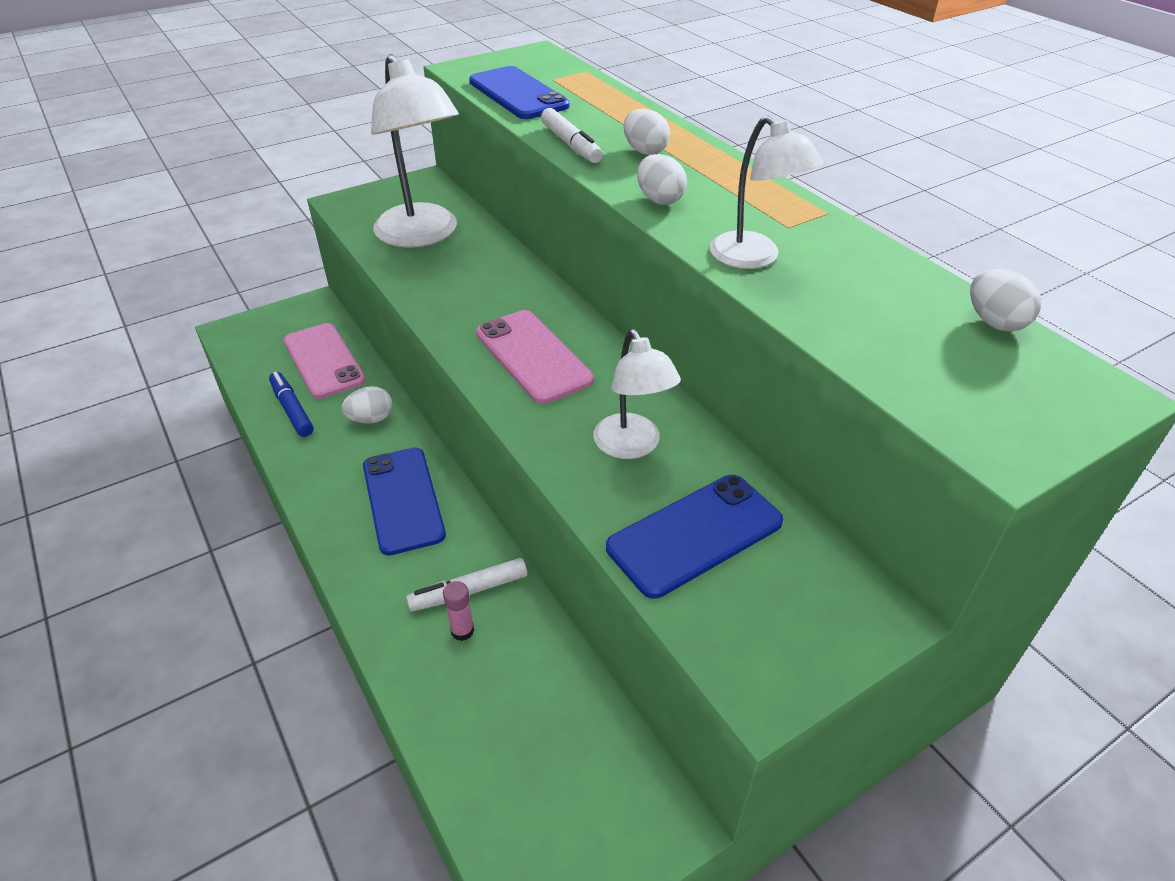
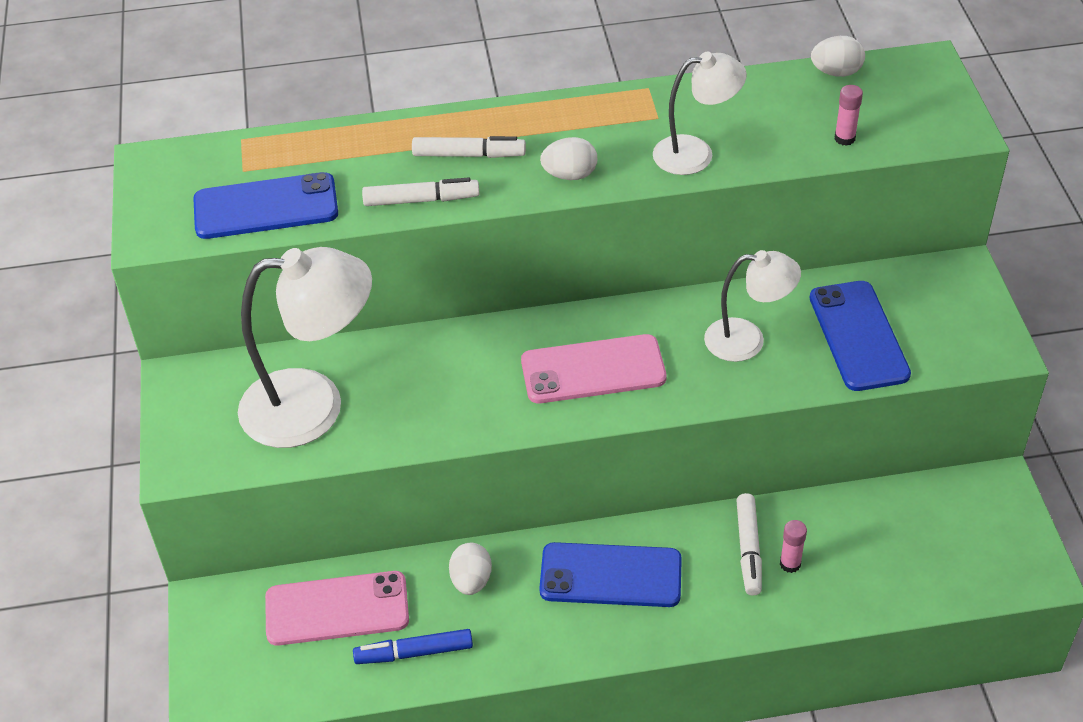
camera: 65 degrees left, 5 degrees up
white egg [623,109,670,155] -> white marker [412,136,526,158]
none -> pink glue stick [835,85,863,146]

